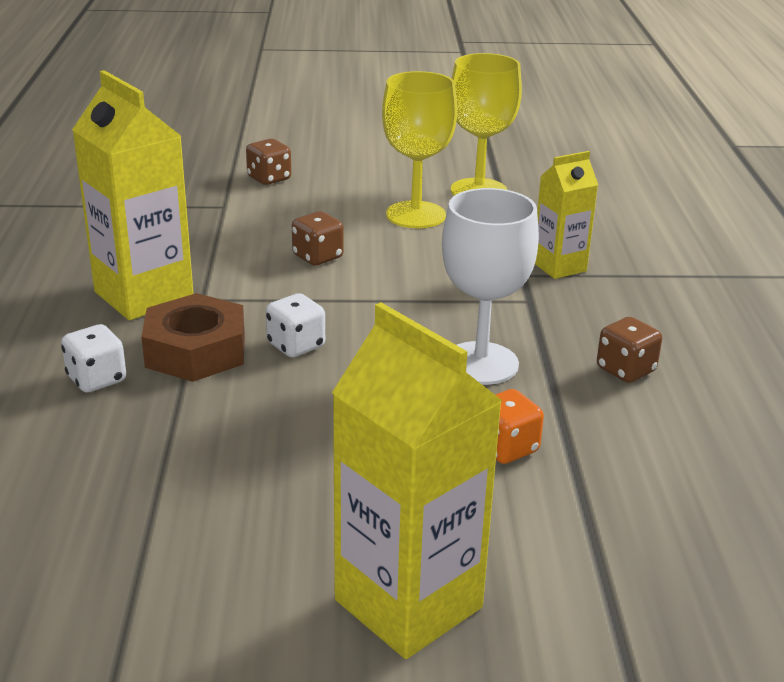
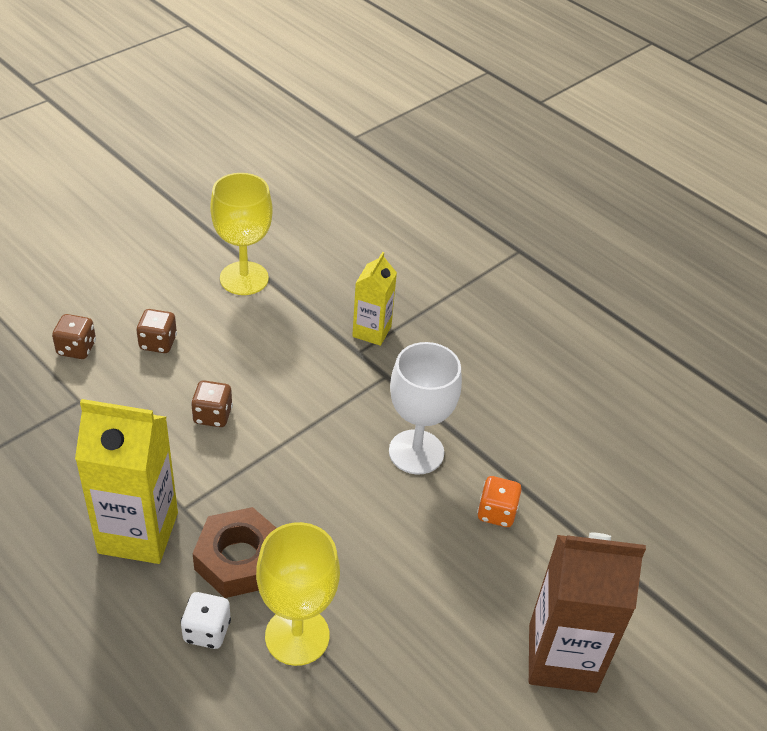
camera: 45 degrees left, 15 degrees up
white dice [266,293,325,357] -> none
yellow carton [332,302,503,659] -> brown carton [529,532,646,693]
yellow goblet [382,71,457,228] -> yellow goblet moved to [256,522,340,666]
brown dice [597,317,662,383] -> brown dice moved to [136,309,177,353]

